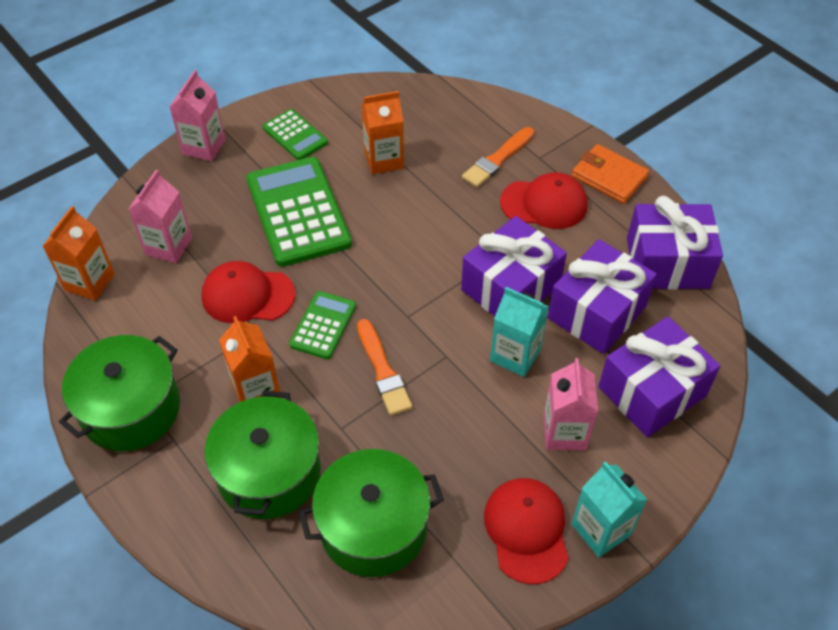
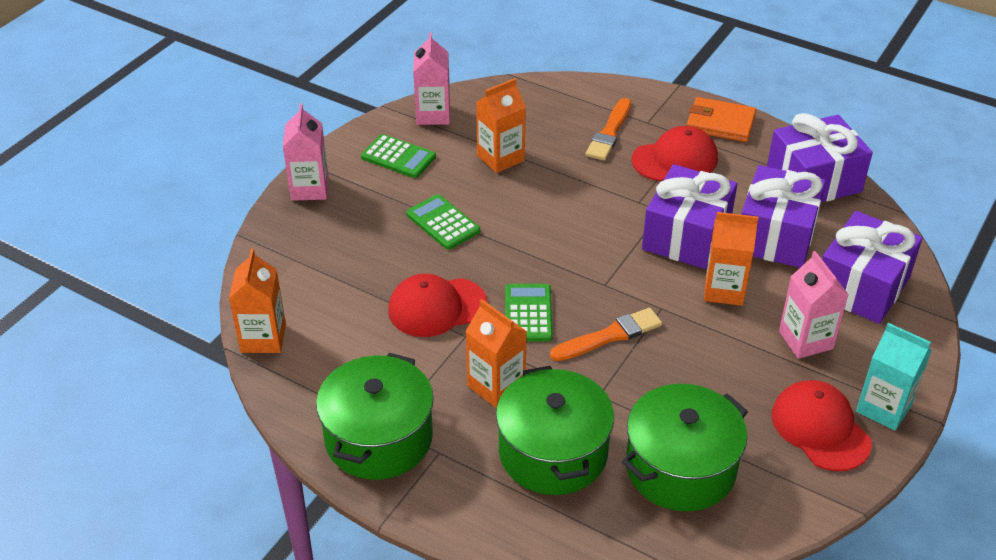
camera: 20 degrees left, 10 degrees down
pink carton [128,170,192,263] -> pink carton moved to [413,32,450,125]
green calculator [246,157,352,267] -> green calculator [406,194,480,250], size x0.53
orange brush [357,319,413,416] -> orange brush turned 75 degrees counterclockwise [550,308,662,361]
turquoise carton [490,287,549,377] -> orange carton [704,212,758,306]

